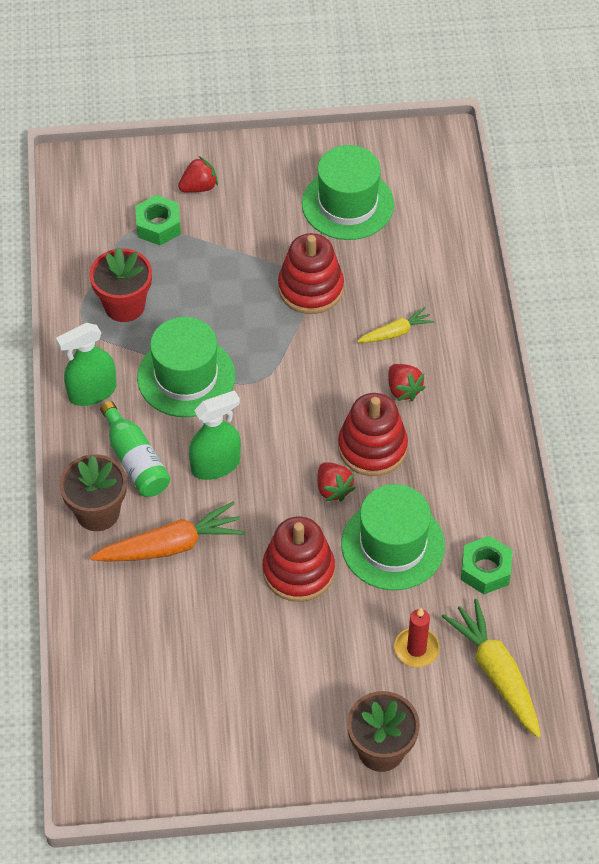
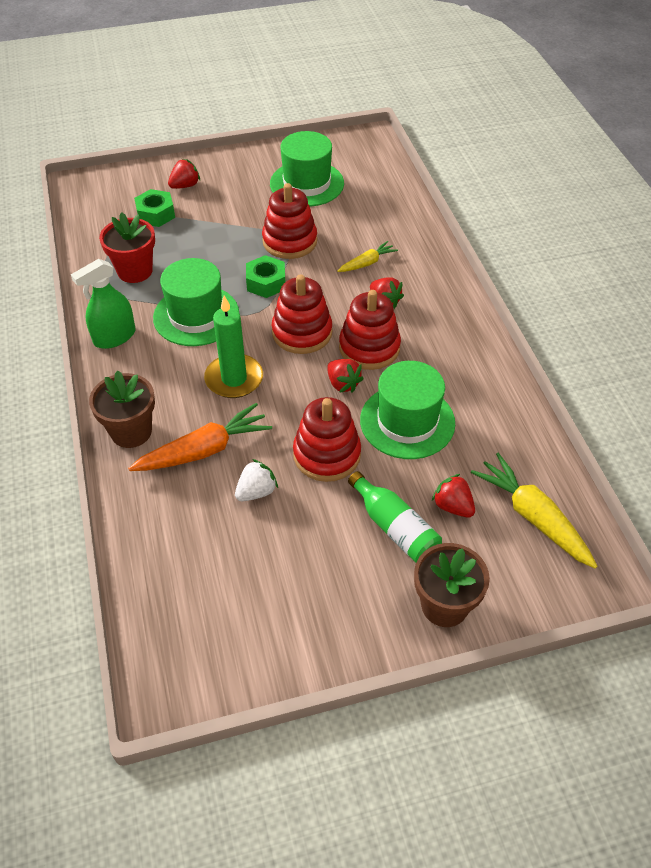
camera: 10 degrees left, 5 degrees down
green bottle [100,401,170,497] -> green bottle moved to [348,471,442,563]
green spray bottle [189,390,241,480] -> green candle [204,296,263,398]
red candle [394,608,440,667] -> red strawberry [432,474,475,518]
green nut [461,536,513,594] -> green nut moved to [246,255,285,298]
none -> white strawberry [235,459,278,501]
none -> red stacking toy [272,274,332,354]

